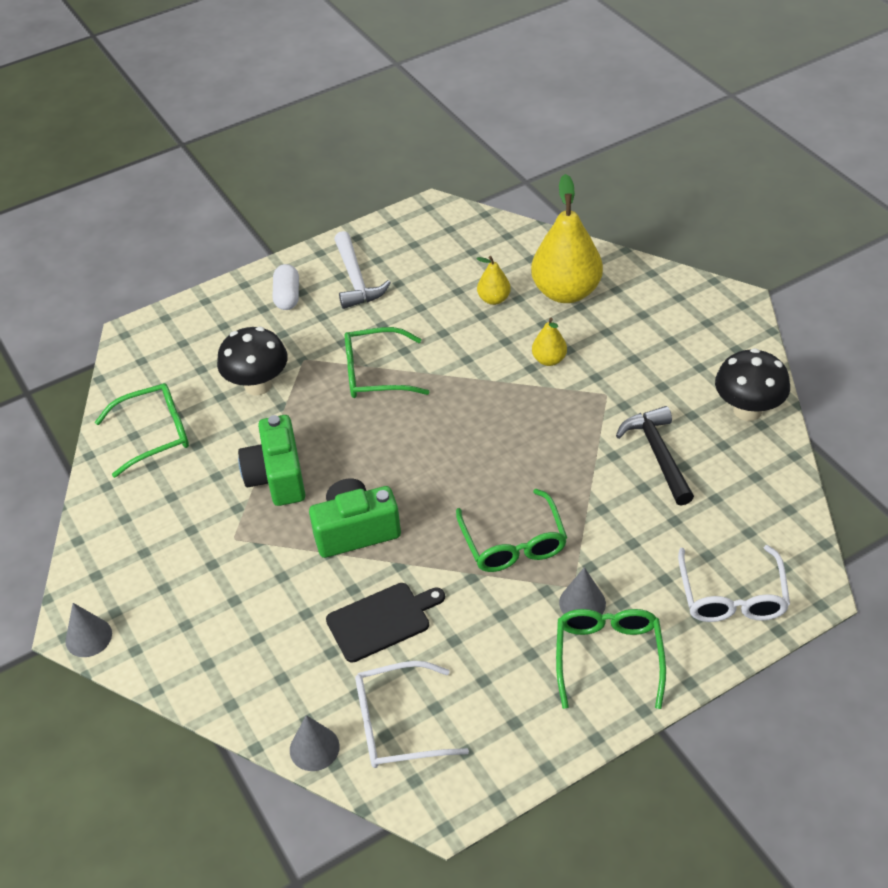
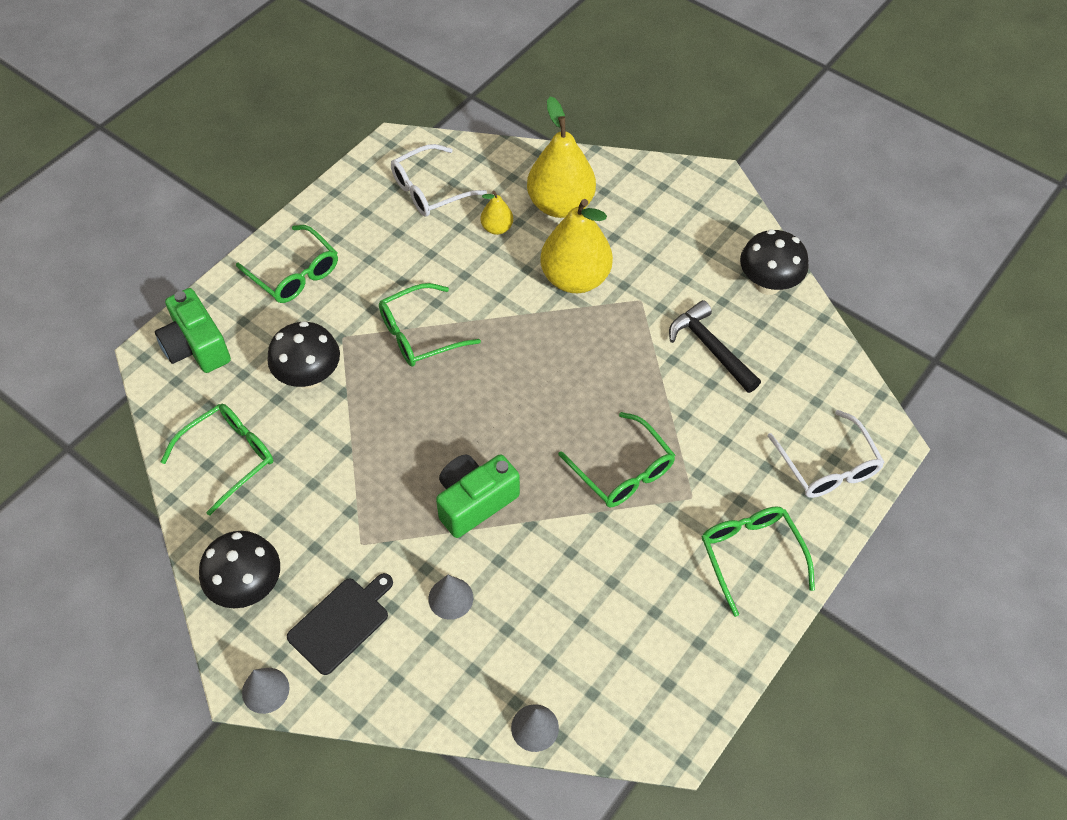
camera: 25 degrees left, 10 degrees up
green camera [238,415,306,506] -> green camera moved to [155,288,231,373]
white capsule [273,264,299,310] -> green glasses [236,225,338,303]
black cutting board [326,583,445,663] -> black cutting board moved to [287,573,393,675]
white hammer [334,231,391,309] -> none
white glasses [355,661,469,768] -> white glasses moved to [391,144,487,217]
yellow pear [532,318,567,366] -> yellow pear [540,199,613,293], size x2.11
grey cone [559,567,606,614] -> grey cone moved to [429,575,473,620]
none -> black mushroom [199,531,280,608]

